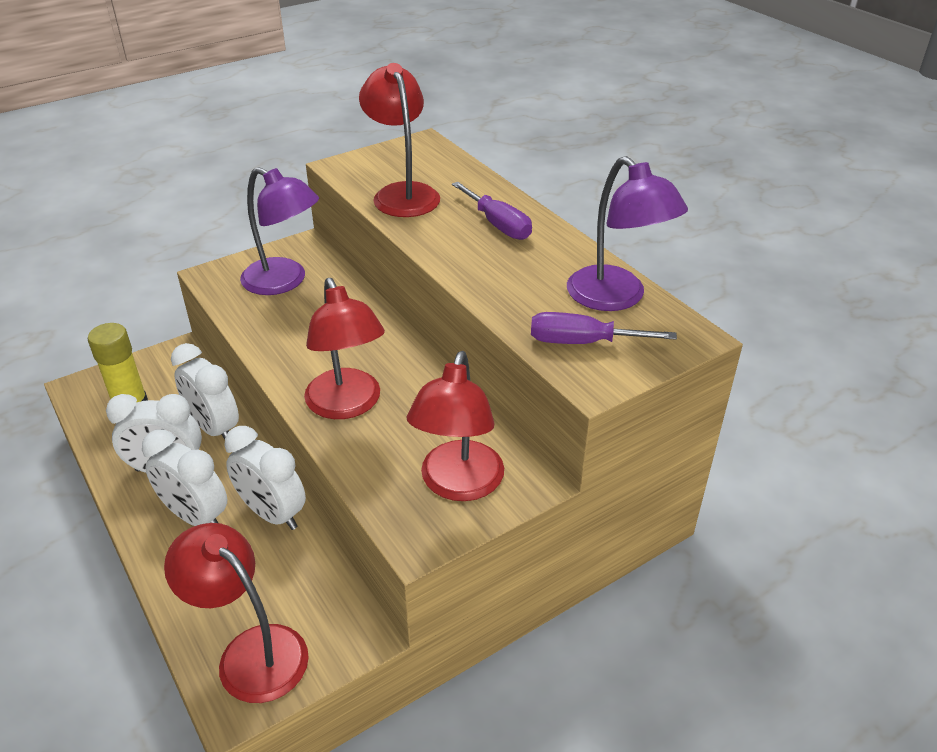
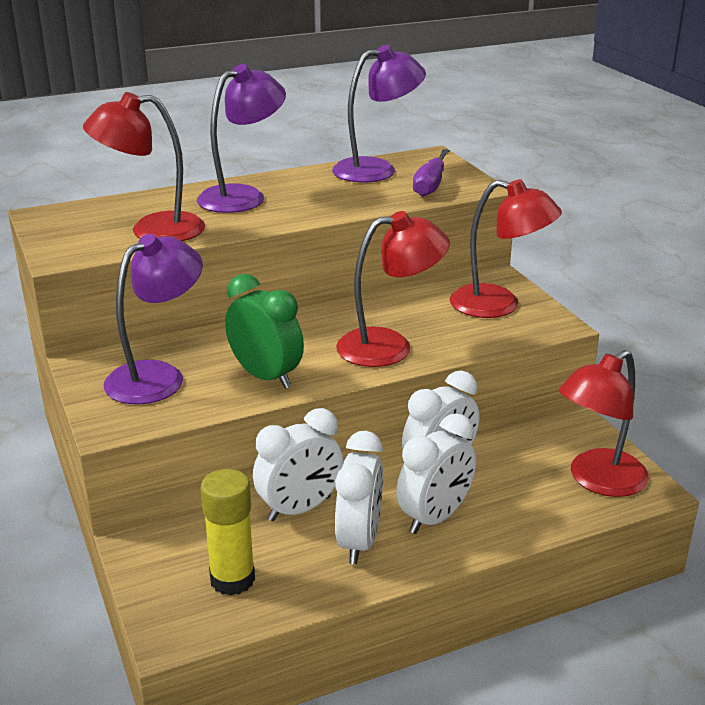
camera: 80 degrees left, 10 degrees down
purple screwdriver [452,182,532,240] -> purple lamp [197,64,286,213]
none -> green clock [225,274,304,389]

